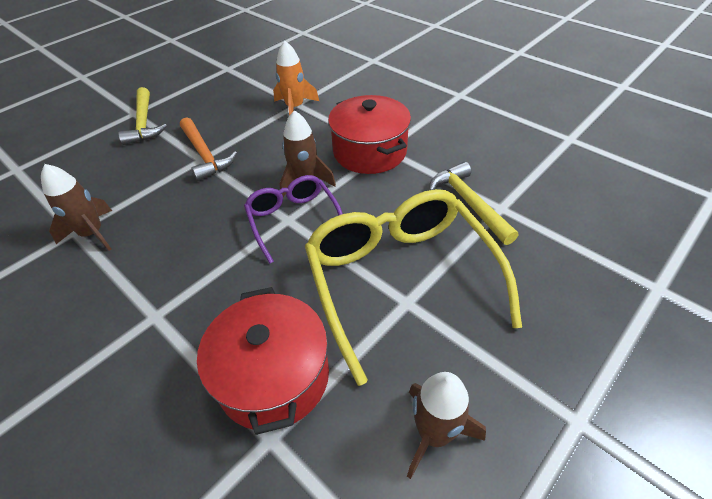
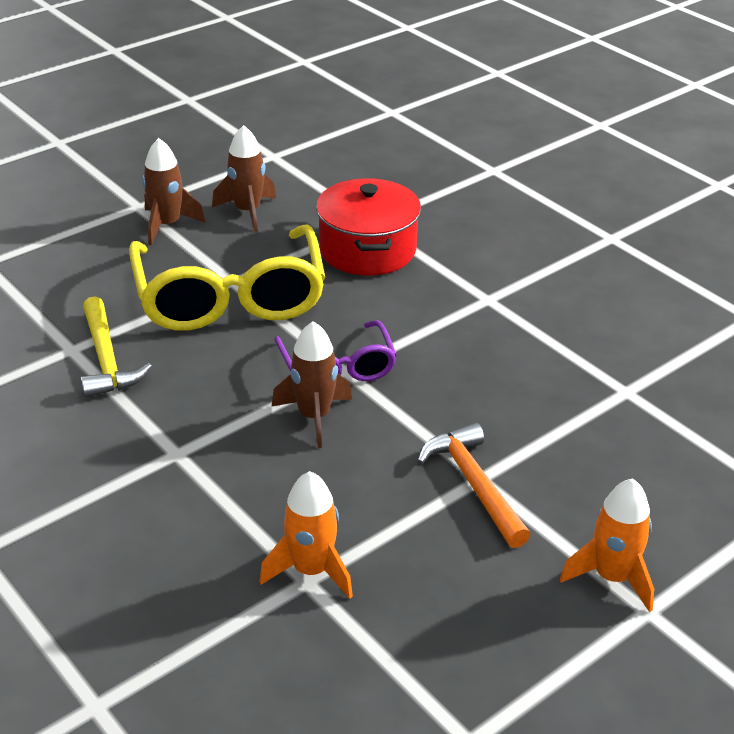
camera: 175 degrees left, 10 degrees down
brown rocket [41,164,112,251] -> brown rocket moved to [142,138,206,245]
yellow hammer [118,87,167,145] -> orange rocket [560,478,654,612]
red pot [328,95,411,174] -> none

